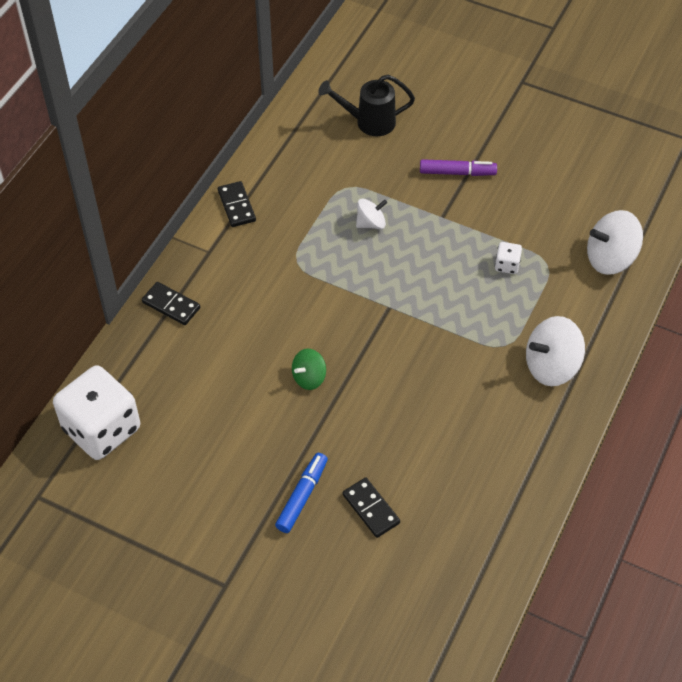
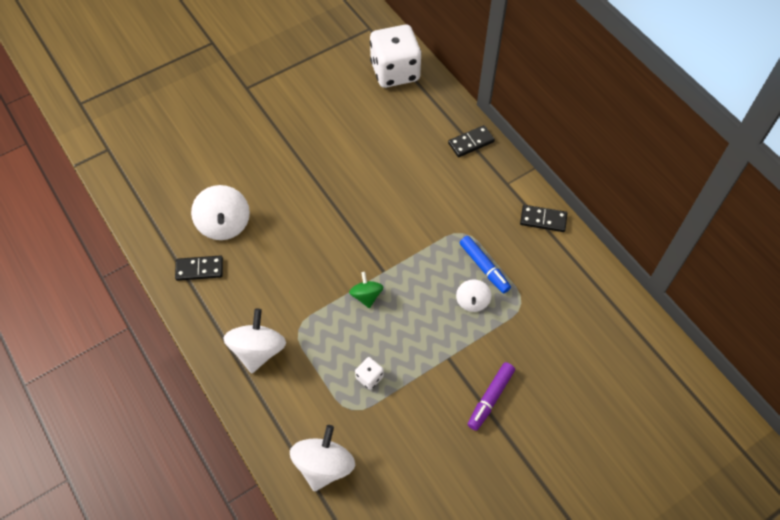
camera: 120 degrees right, 5 degrees up
blue marker [275,453,328,533] -> blue marker moved to [460,236,511,293]
green spinning top [292,349,326,390] -> green spinning top moved to [349,272,383,308]
black watering can [318,75,415,136] -> none
black domino [343,477,400,538] -> black domino moved to [175,255,223,281]
none -> white spinning top [191,185,250,240]

